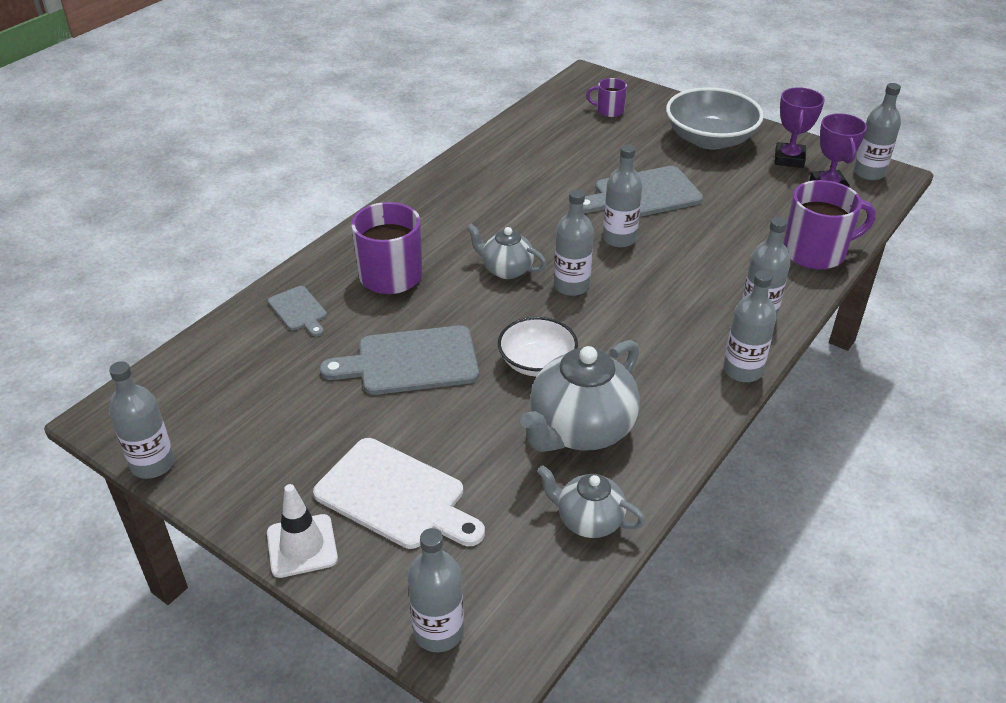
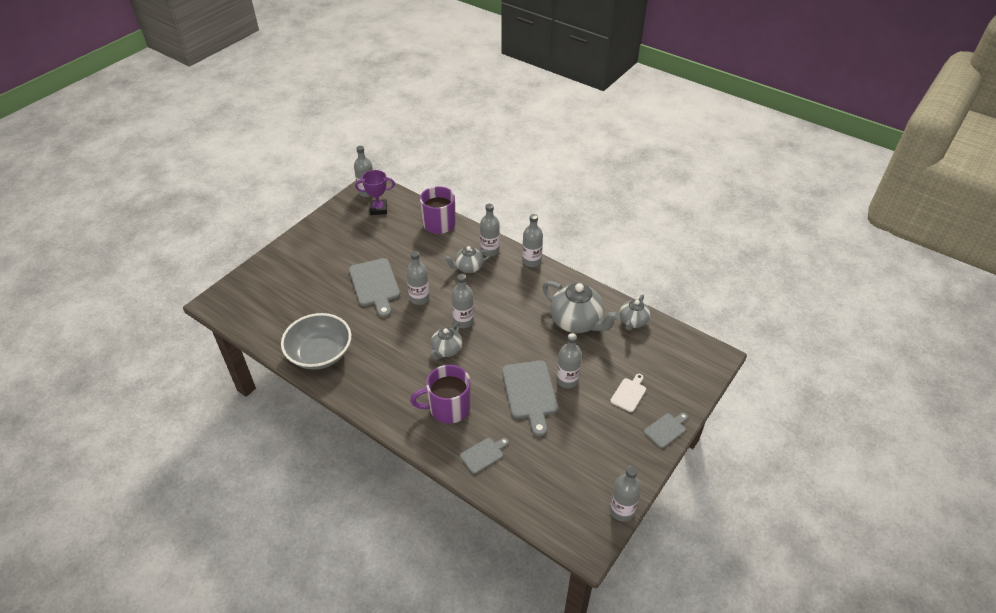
camera: 90 degrees left, 5 degrees up
white traffic cone [267,484,338,578] -> grey cutting board [644,413,688,448]
white cutting board [313,438,485,549] -> white cutting board [610,374,646,412], size x0.54
grey bottle [407,528,464,652] -> grey bottle moved to [557,333,582,389]
white bowl [498,317,578,377] -> none
purple mug [586,78,627,117] -> none
grey bowl [666,87,764,150] -> grey bowl moved to [281,313,351,370]
purple trophy [775,87,825,168] -> none
none -> grey teapot [444,246,491,273]

